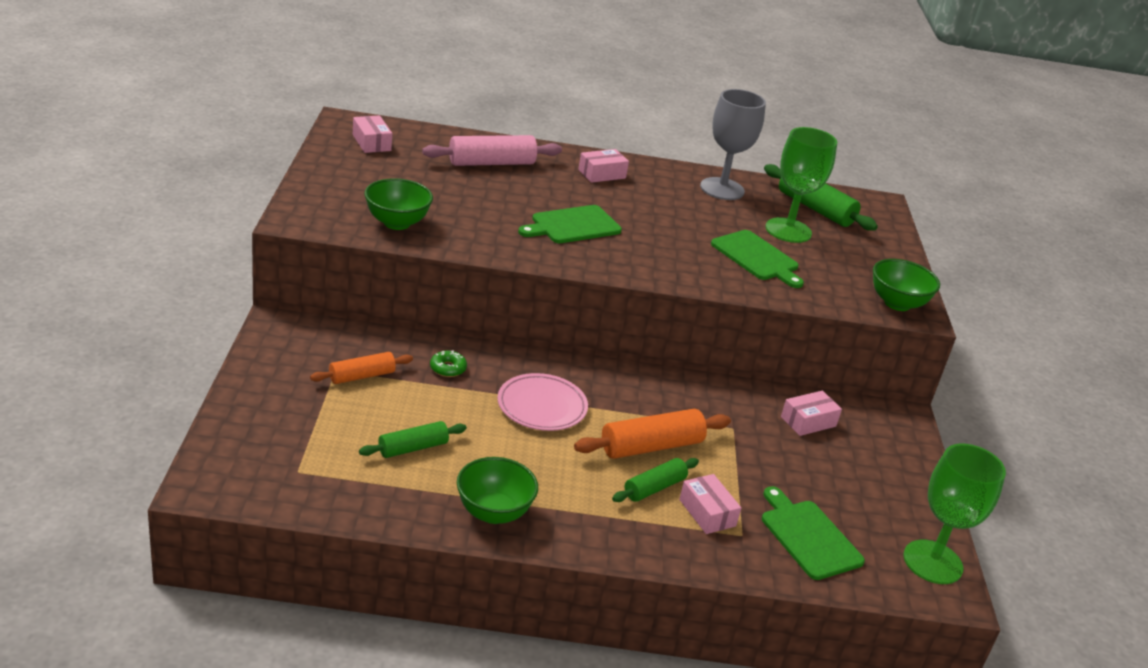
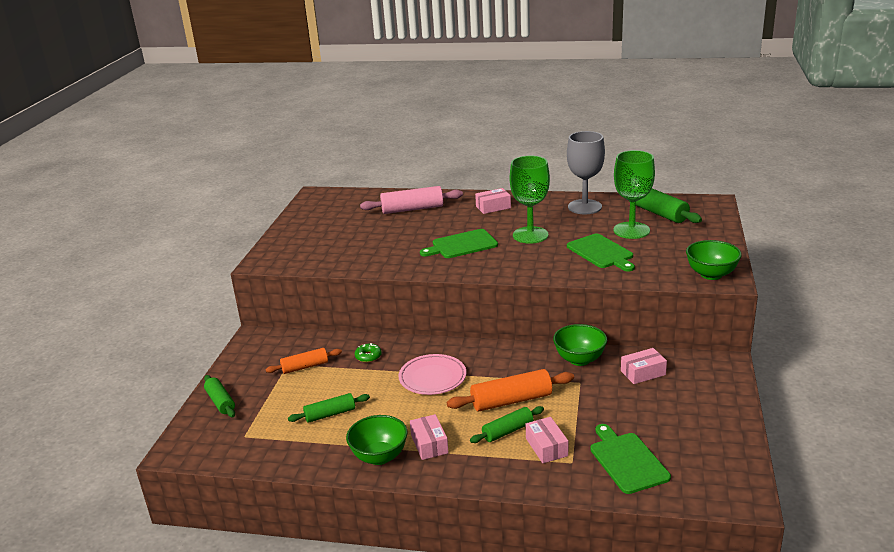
camera: 15 degrees right, 5 degrees down
pink box [353,115,392,153] -> pink box moved to [410,414,449,460]
green bowl [364,178,433,230] -> green bowl moved to [553,324,607,366]
green goblet [903,444,1006,584] -> green goblet moved to [510,156,550,244]
none -> green rolling pin [204,375,235,417]

